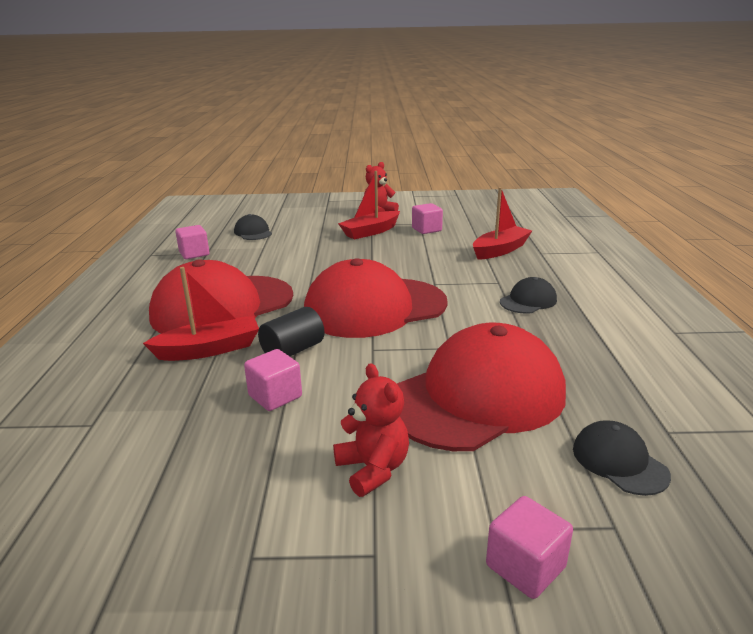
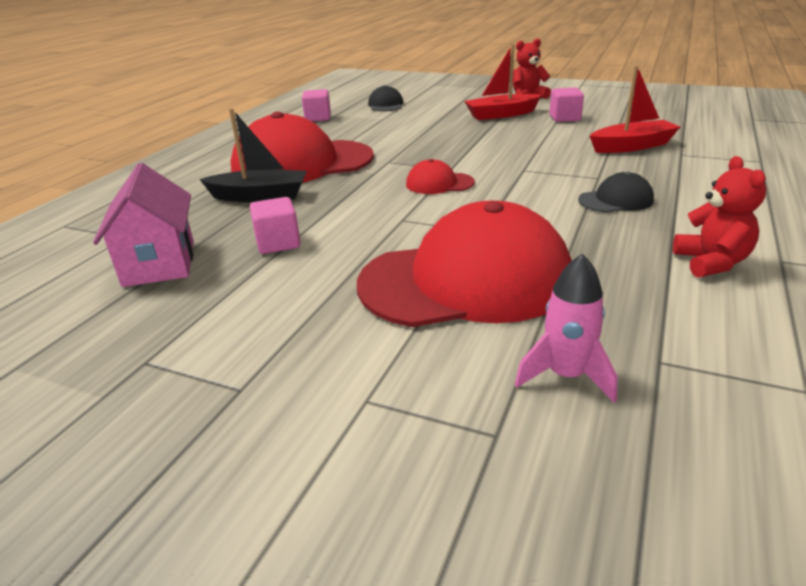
camera: 25 degrees right, 5 degrees up
red boat [143,267,259,361] -> black boat [199,108,307,202]
black cylinder [258,307,325,356] -> none
red cap [304,258,448,338] -> red cap [406,159,475,194], size x0.43
red teddy bear [333,363,409,497] -> red teddy bear moved to [673,156,766,277]
pink cube [486,496,573,599] -> none
black cap [573,420,671,496] -> pink rocket [515,253,618,403]
none -> pink house [93,163,193,287]

